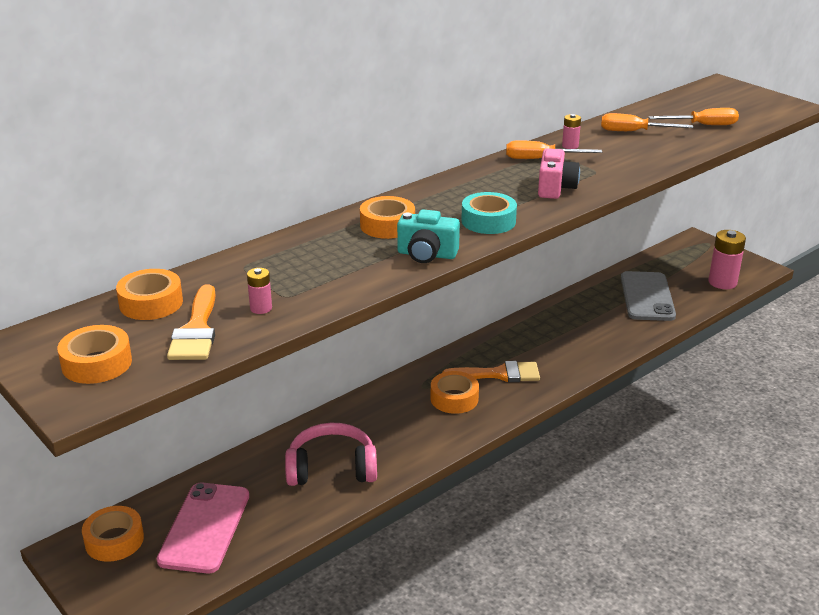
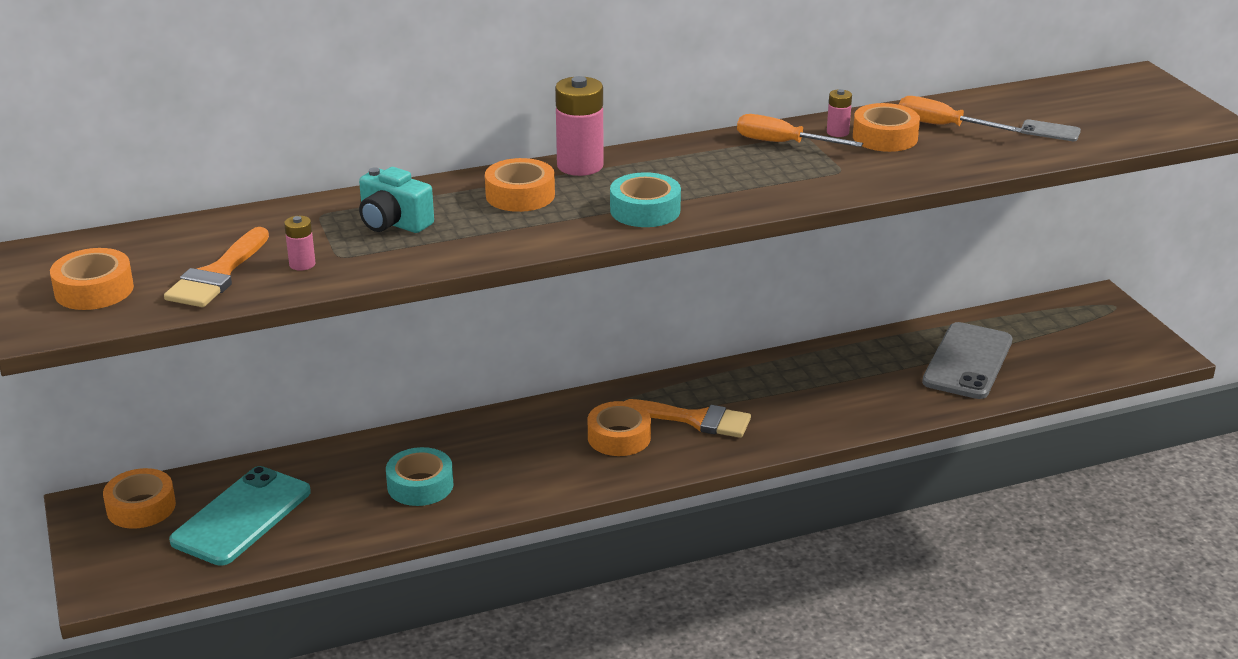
camera: 20 degrees right, 0 degrees up
orange tape [116,269,183,320] -> orange tape moved to [853,103,920,152]
pink phone [157,482,249,573] -> turquoise phone [169,466,311,566]
pink headphones [285,423,377,486] -> turquoise tape [386,447,453,506]
turquoise camera [397,209,460,263] -> turquoise camera moved to [359,167,434,233]
pink camera [538,148,580,199] -> none
orange screwdriver [649,108,739,125] -> grey phone [1021,119,1081,141]
pink battery [708,230,746,289] -> pink battery moved to [555,76,604,176]

